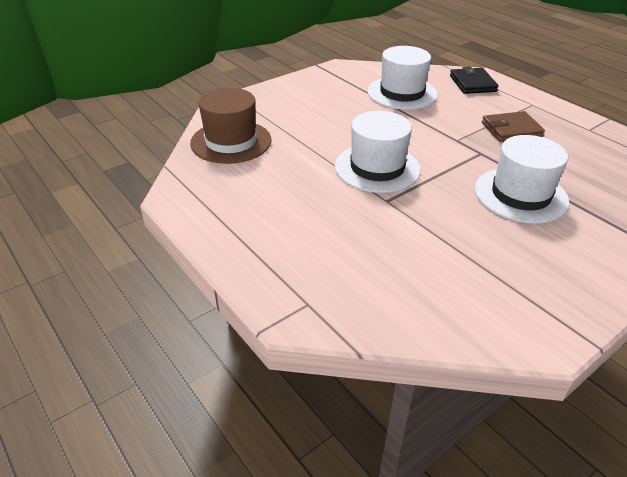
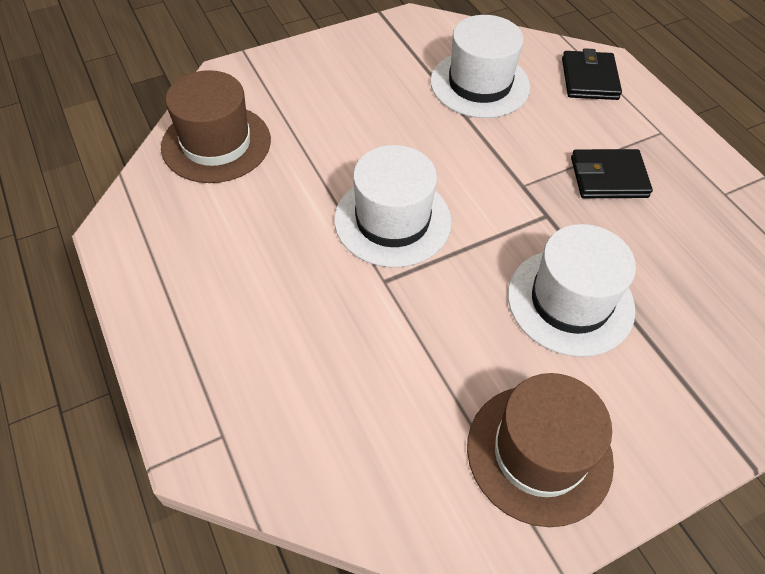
camera: 10 degrees right, 15 degrees up
brown wallet [482,111,545,142] -> black wallet [571,149,653,198]
none -> brown hat [467,373,614,527]

